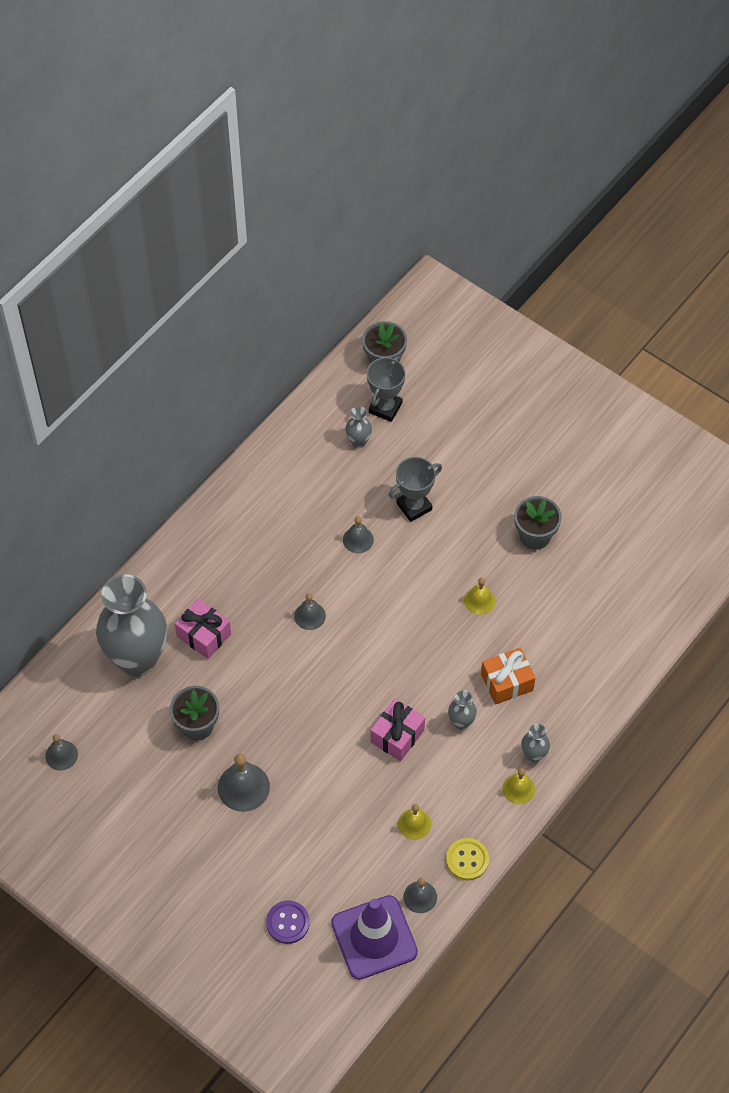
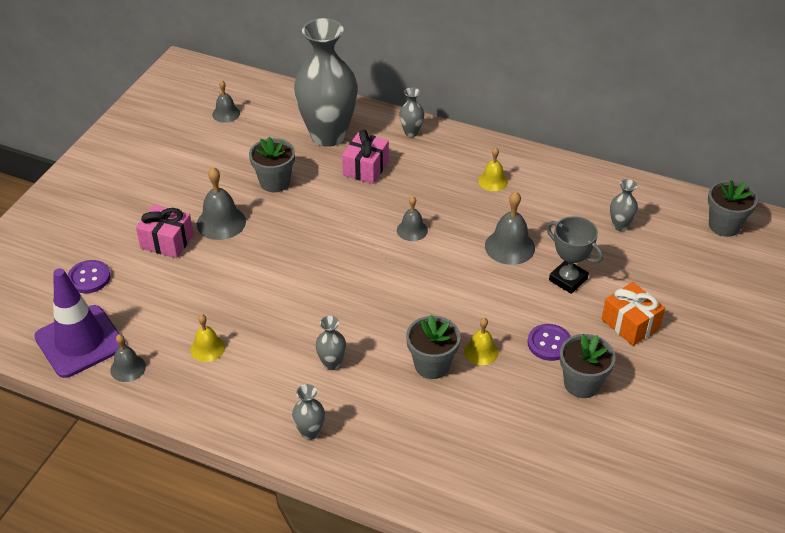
camera: 75 degrees right, 15 degrees down
grey bell [343,516,374,553] -> grey bell [485,191,535,265], size x1.59
grey trophy [367,356,405,422] -> none
pink gift [370,699,425,761] -> pink gift moved to [136,205,194,258]
yellow button [446,838,489,880] -> none
orange gift [481,648,535,705] -> orange gift moved to [602,282,665,346]
yellow bell [502,768,535,804] -> yellow bell moved to [478,147,508,191]
none -> grey vase [399,87,424,137]
none -> grey flower pot [406,315,461,379]
none -> purple button [528,324,571,361]

